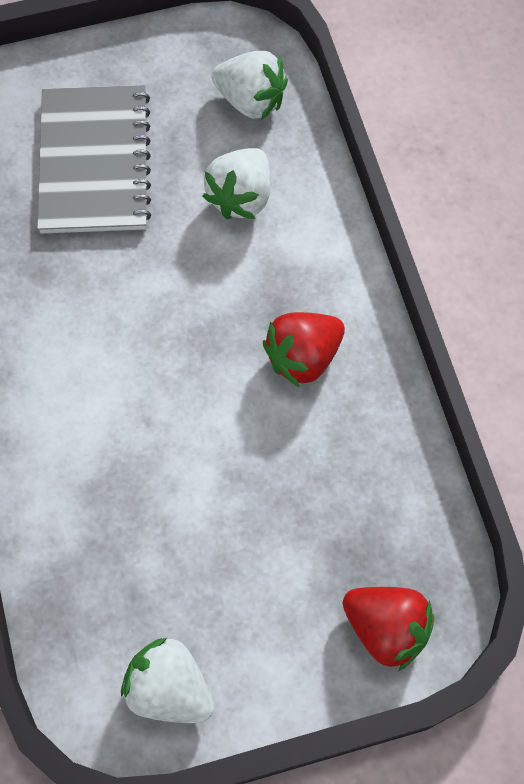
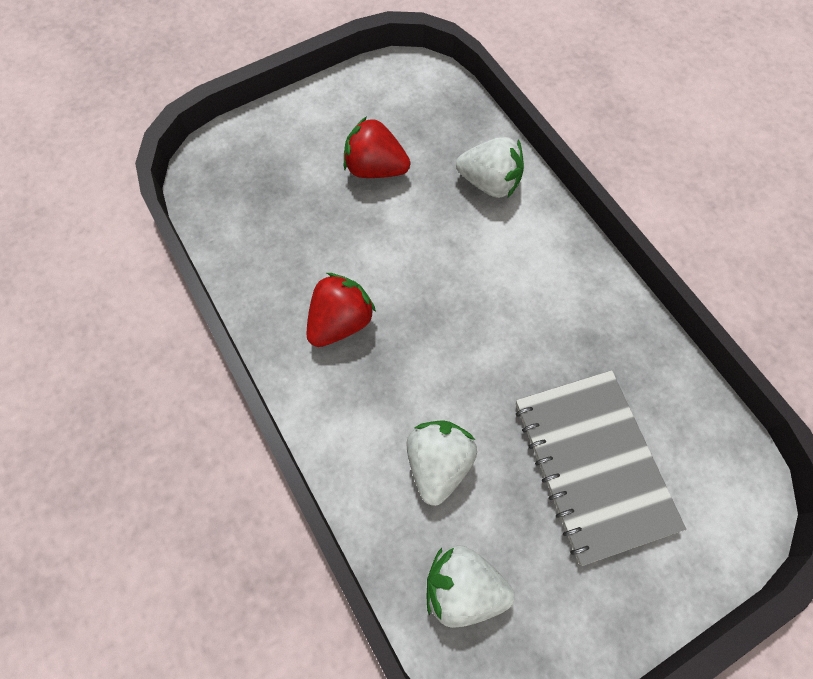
camera: 165 degrees right, 0 degrees up
white strawberry [121,637,214,723] -> white strawberry moved to [456,137,524,198]
red strawberry [343,587,435,671] -> red strawberry moved to [344,116,410,178]

